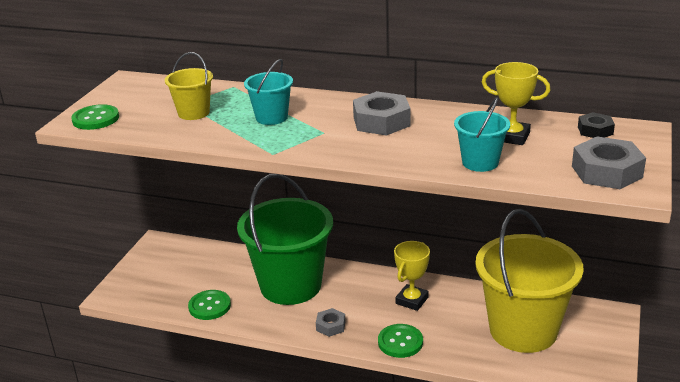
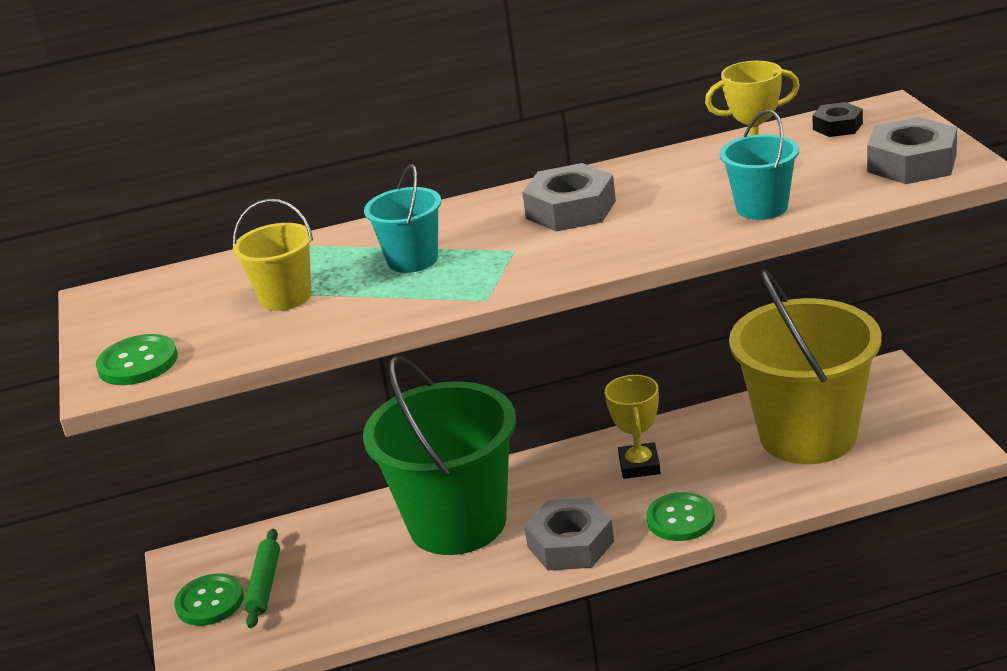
camera: 30 degrees left, 0 degrees up
green button [188,290,231,320] -> green button moved to [174,574,244,626]
grey nut [316,308,346,337] -> grey nut [524,497,614,571], size x1.75
none -> green rolling pin [244,529,280,628]

